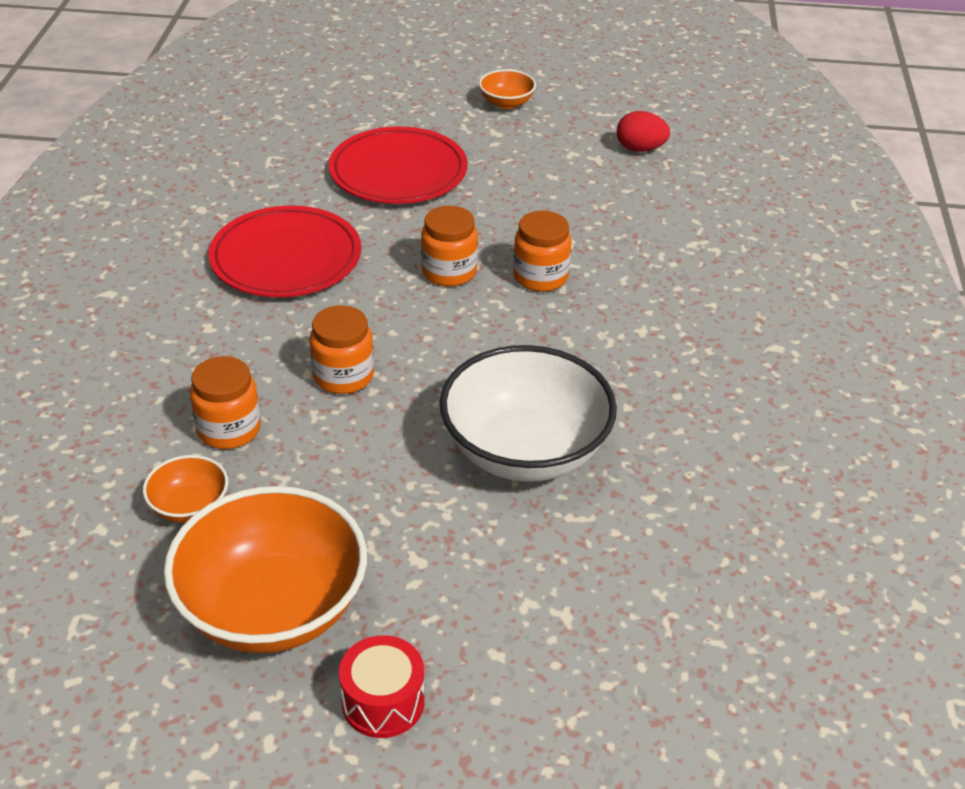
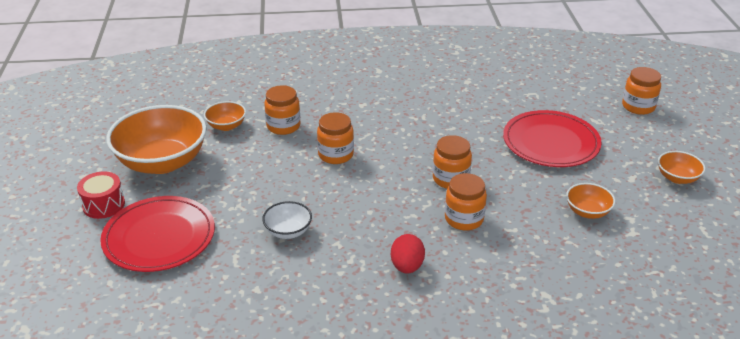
camera: 80 degrees right, 5 degrees down
red plate [208,205,361,297] -> red plate moved to [100,196,215,272]
white bowl [440,345,617,482] -> white bowl [262,201,312,239], size x0.46
red egg [617,111,670,152] -> red egg moved to [391,234,425,274]
none -> orange bowl [566,183,615,219]
none -> orange jar [622,67,661,115]

